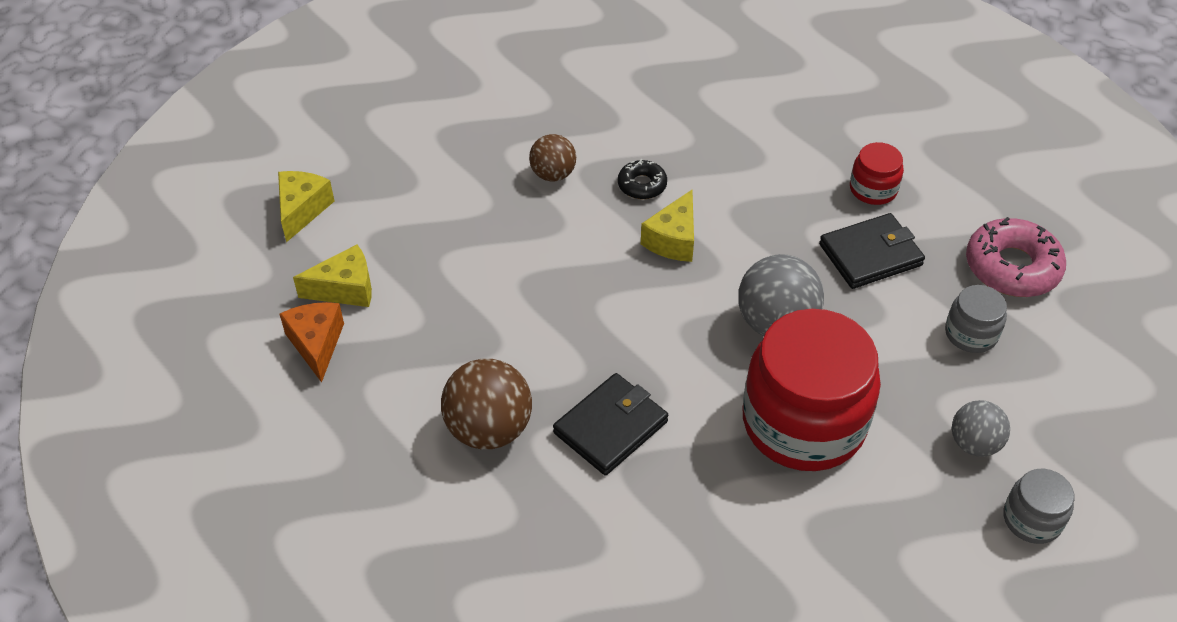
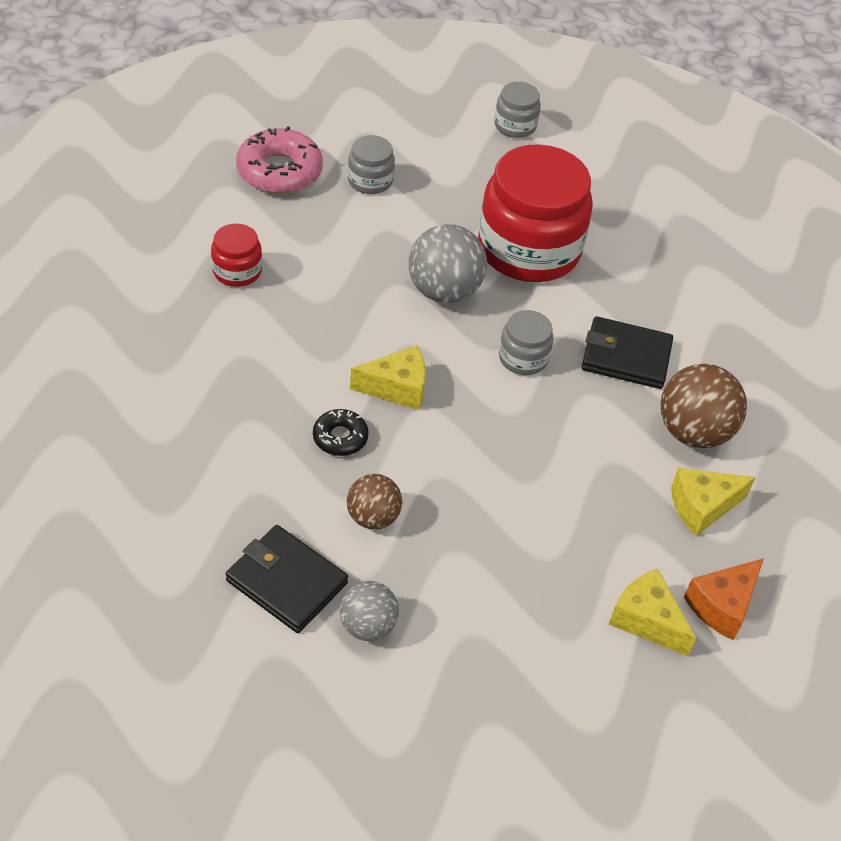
camera: 125 degrees left, 0 degrees up
yellow cheese [278,171,334,242] -> yellow cheese moved to [671,468,756,536]
black wallet [819,213,925,289] -> black wallet moved to [226,525,348,633]
grey ball [952,400,1010,457] -> grey ball moved to [340,581,399,641]
none -> grey jar [499,310,554,375]

